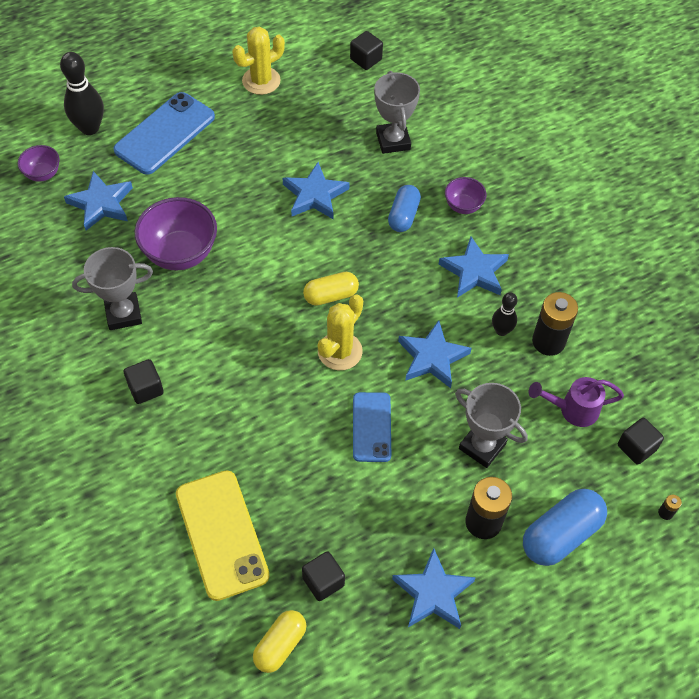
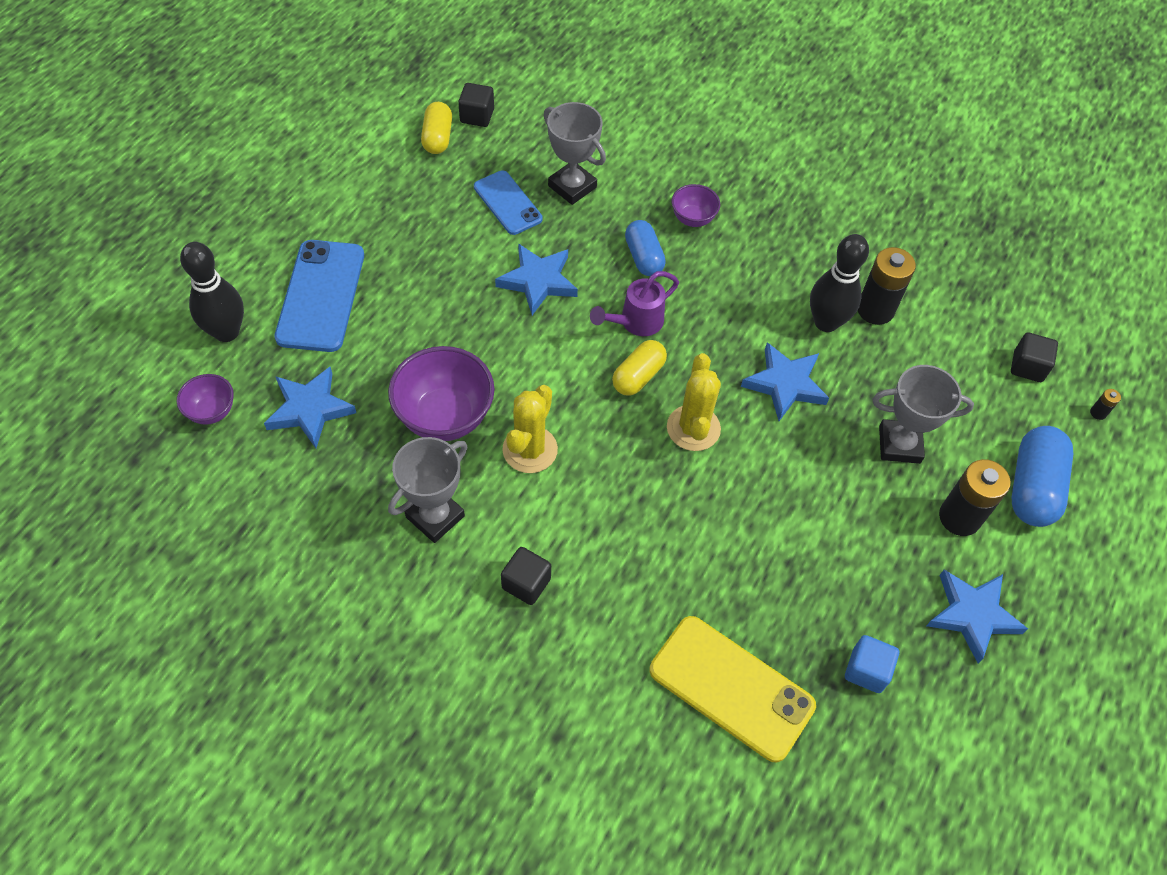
camera: 35 degrees left, 0 degrees up
yellow cactus [232,27,285,95] -> yellow cactus moved to [502,385,558,473]
yellow capsule [253,610,306,673] -> yellow capsule moved to [421,102,452,154]
black cube [302,551,345,601] -> blue cube [845,635,899,693]
blue phone [353,392,391,462] -> blue phone moved to [474,170,543,235]
blue star [439,237,509,298] -> none
black bowling pin [492,292,517,336] -> black bowling pin [810,234,869,332], size x1.71
purple watering can [529,377,624,427] -> purple watering can moved to [590,271,679,336]

